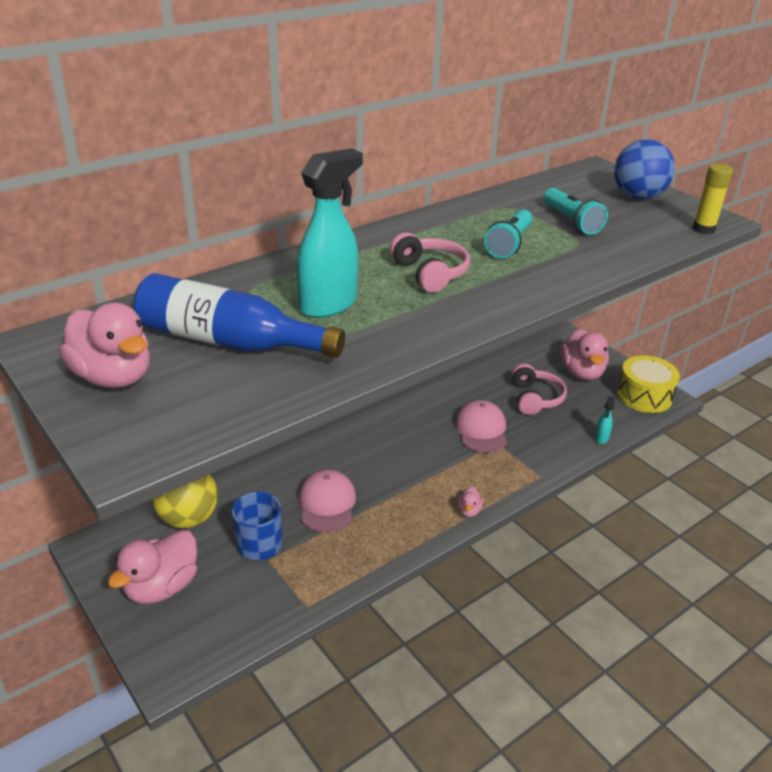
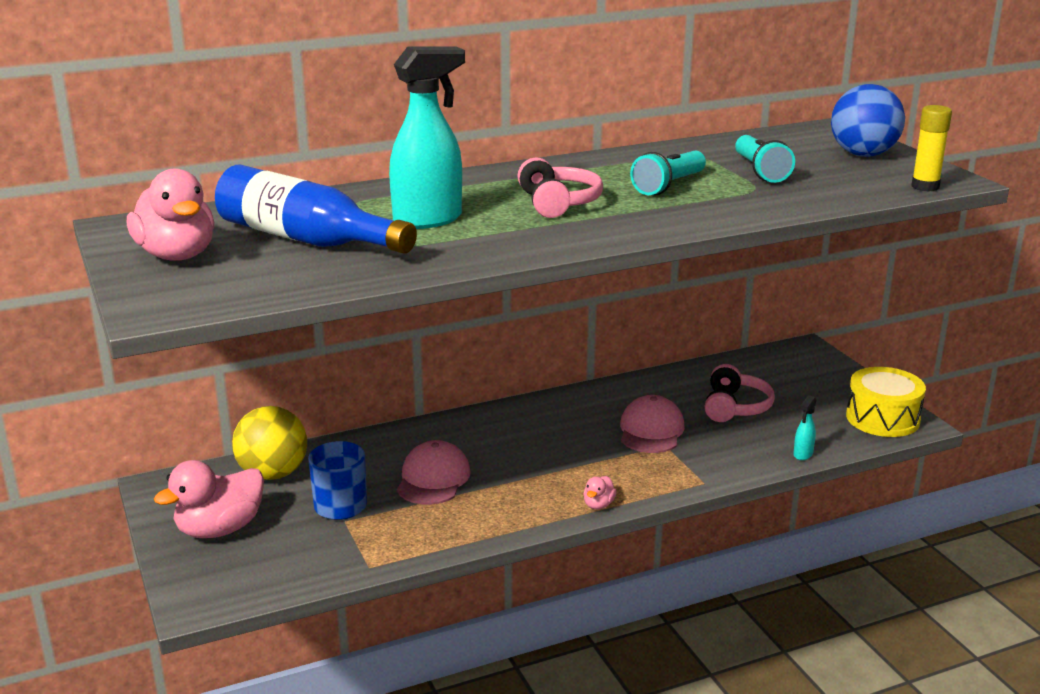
camera: 15 degrees right, 10 degrees down
pink duck [560,329,609,380] -> none

